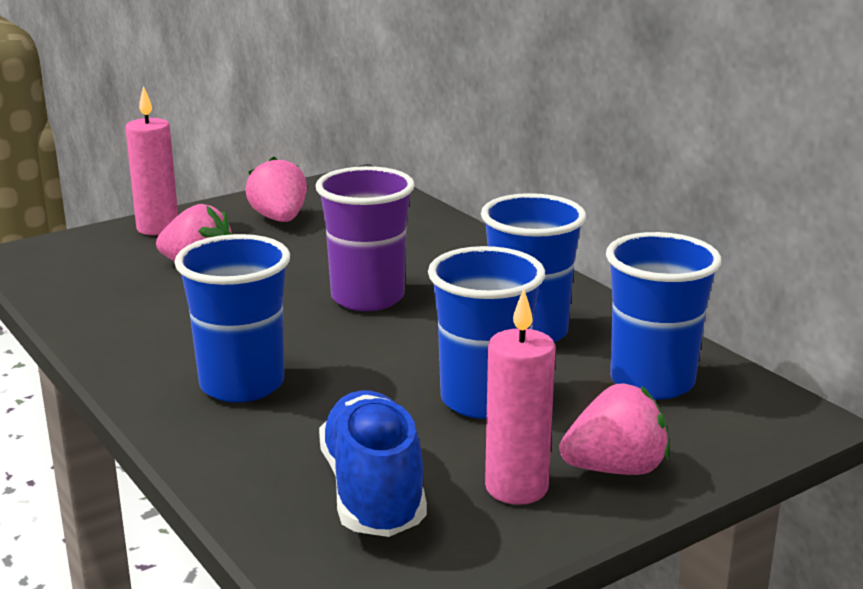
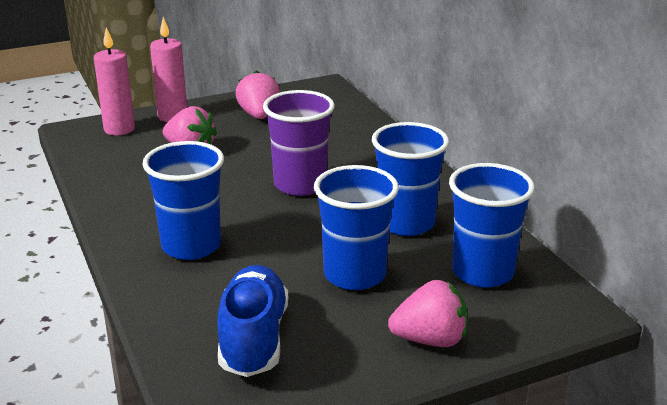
camera: 10 degrees right, 5 degrees up
pink candle [485,289,556,505] -> pink candle moved to [94,28,135,136]

